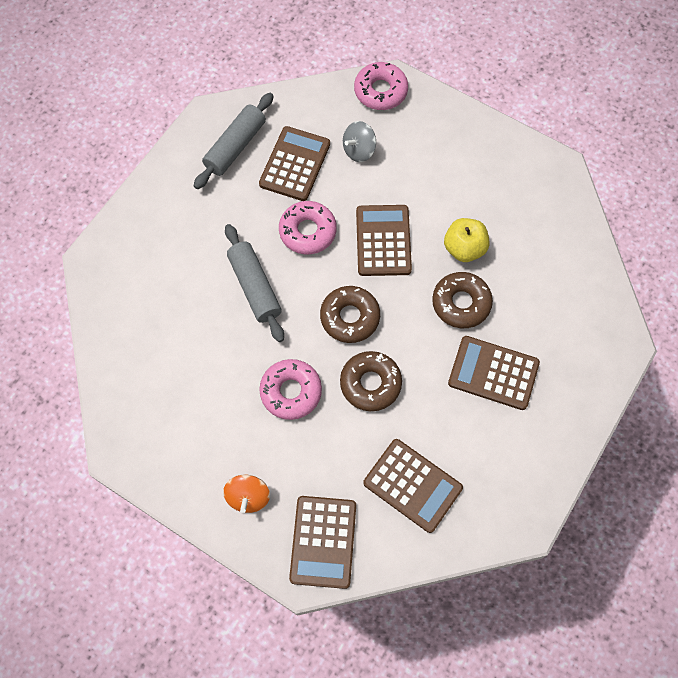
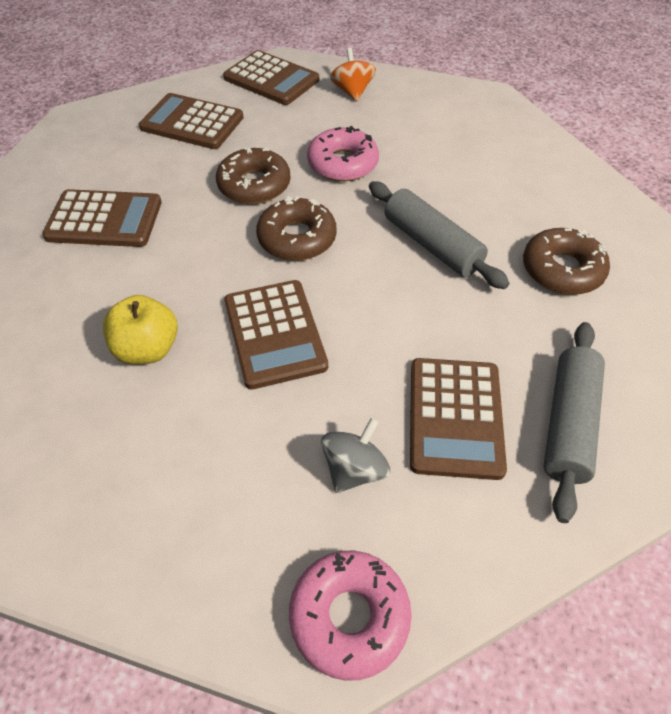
camera: 165 degrees right, 15 degrees down
pink donut [279,201,337,254] -> none
brown calculator [289,496,356,589] -> brown calculator turned 135 degrees clockwise [223,50,319,105]
brown donut [432,272,493,328] -> brown donut moved to [523,228,610,295]

